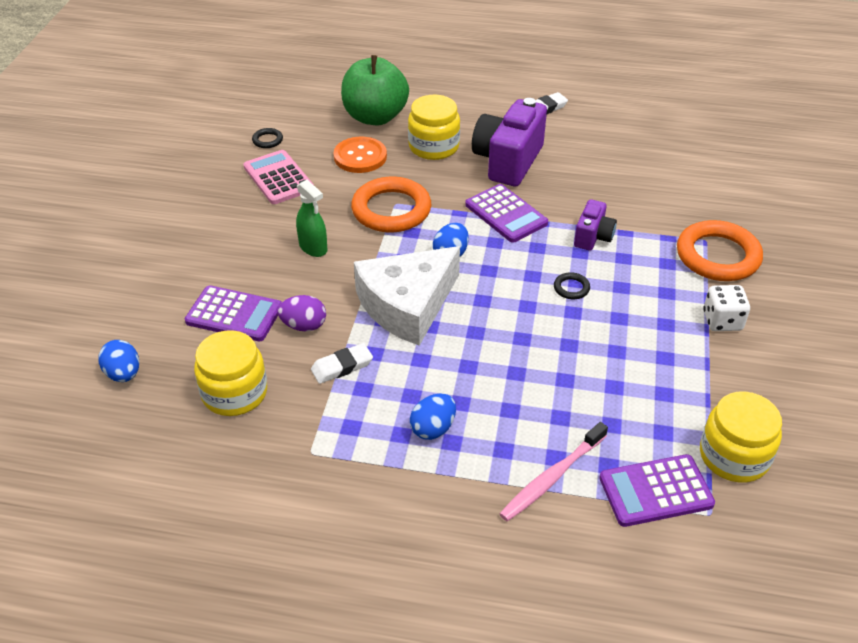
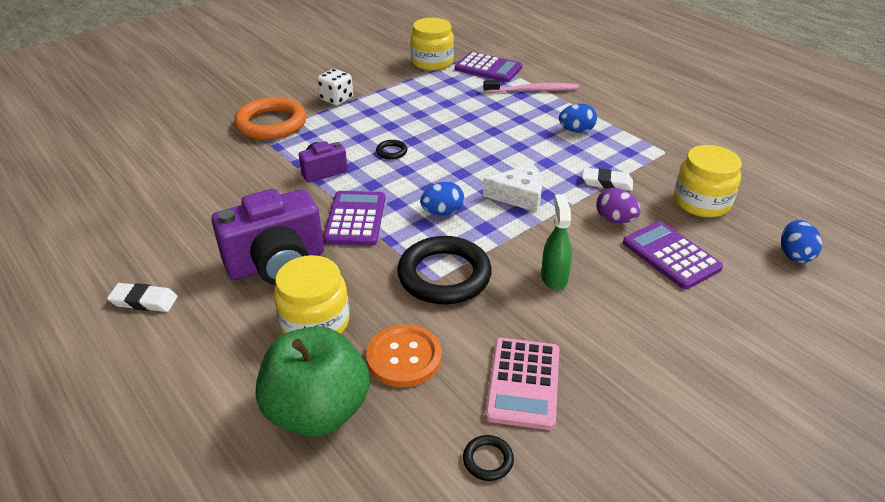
camera: 140 degrees left, 5 degrees down
orange ring [351,177,431,233] -> black ring [397,236,492,305]
white cheese [354,246,460,346] -> white cheese [483,163,543,212], size x0.58

